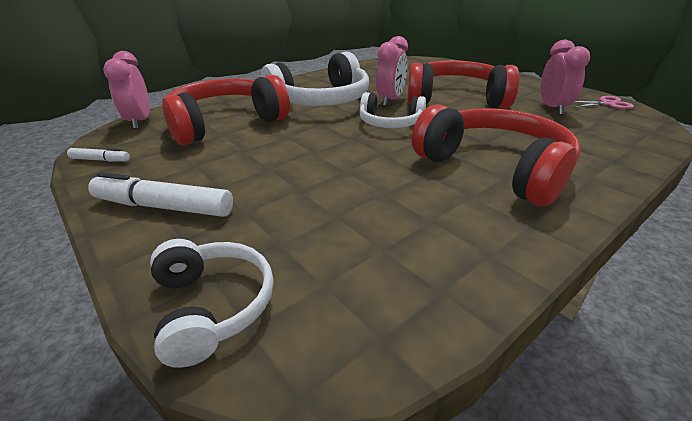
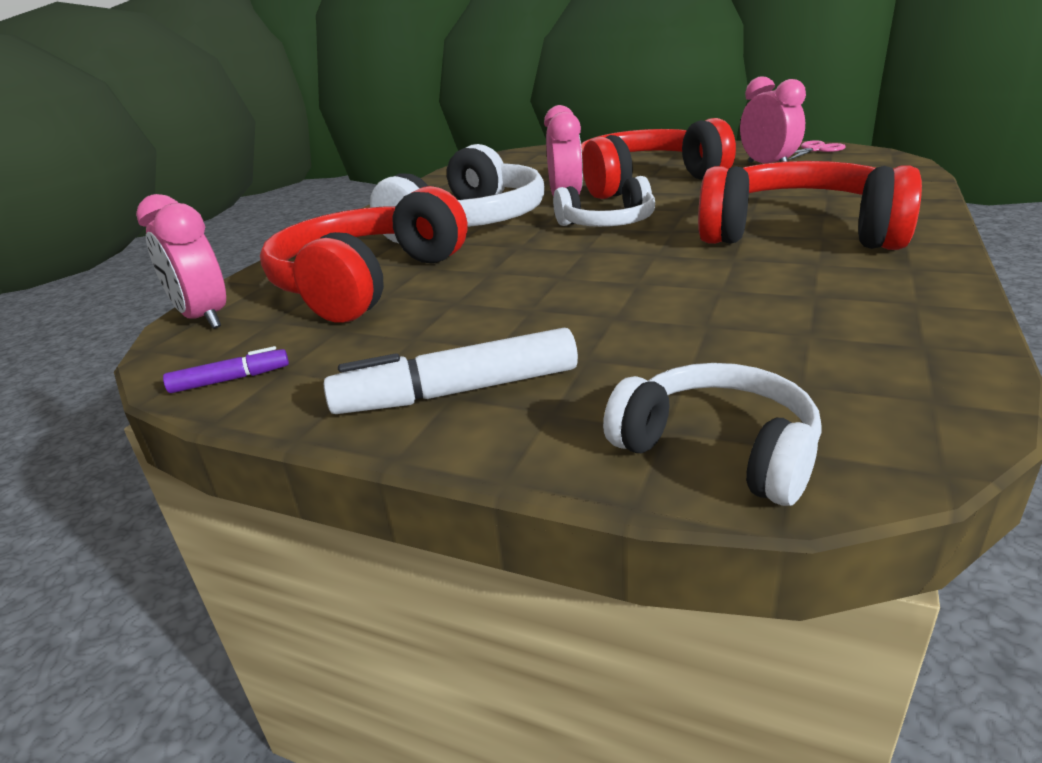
camera: 25 degrees left, 5 degrees down
white marker [67,148,130,162] -> purple marker [163,346,289,393]

